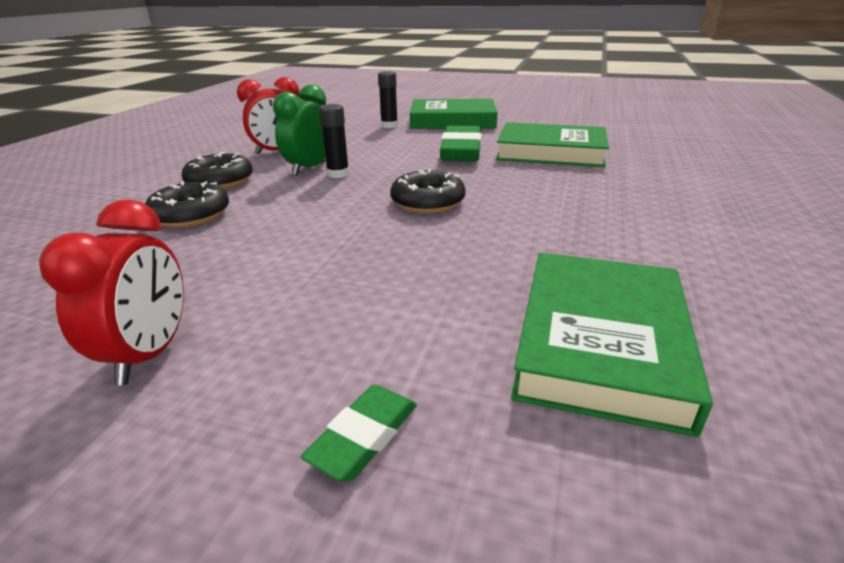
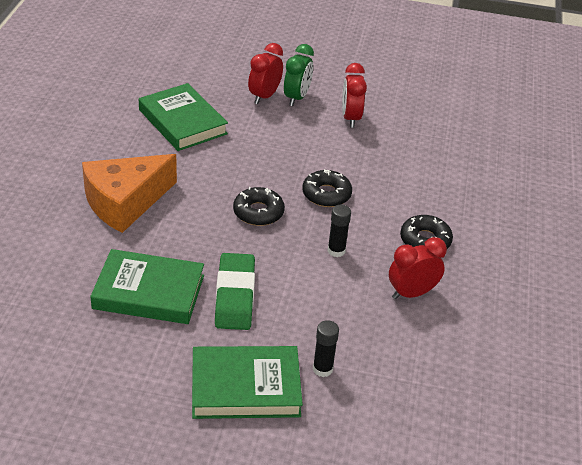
camera: 170 degrees right, 10 degrees up
black donut [145,182,229,227] -> black donut moved to [302,169,352,207]
green clock [273,85,326,176] -> green clock moved to [284,44,314,106]
green eraser [301,384,417,481] -> red clock [248,43,283,104]
green book [511,252,713,437] -> green book turned 45 degrees counterclockwise [139,83,228,151]
none -> orange cheese [82,154,177,233]

